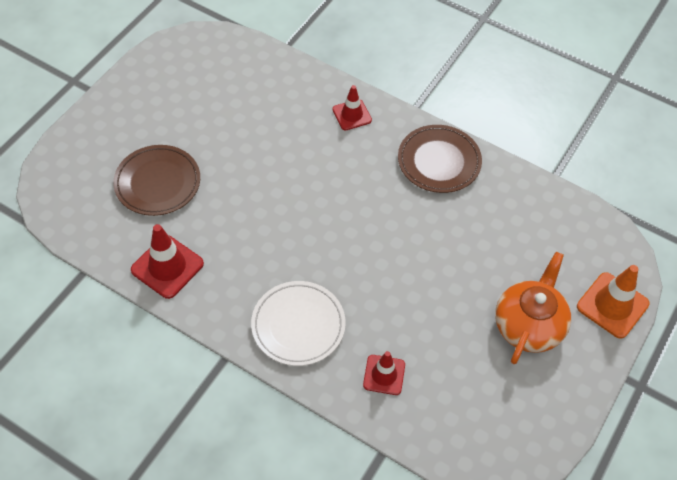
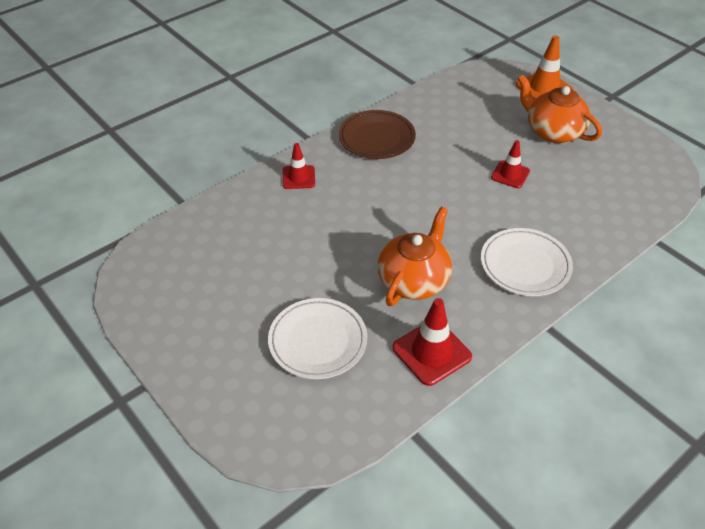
camera: 70 degrees left, 10 degrees down
brown plate [113,145,200,216] -> white plate [268,298,367,379]
red traffic cone [363,351,405,395] -> red traffic cone moved to [491,140,530,188]
none -> orange teapot [378,207,452,306]

